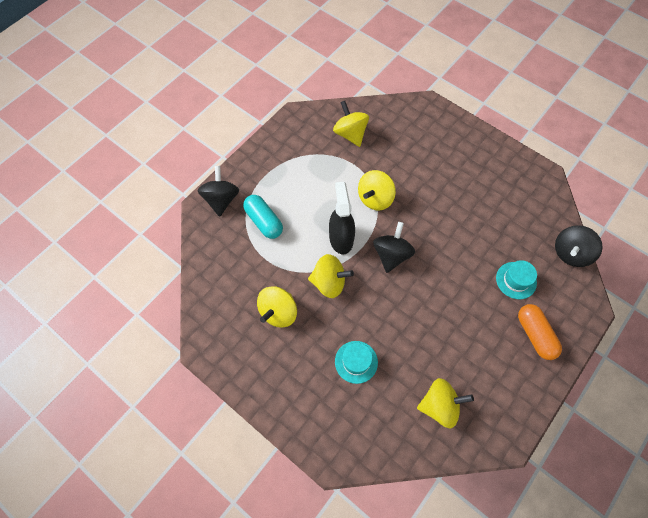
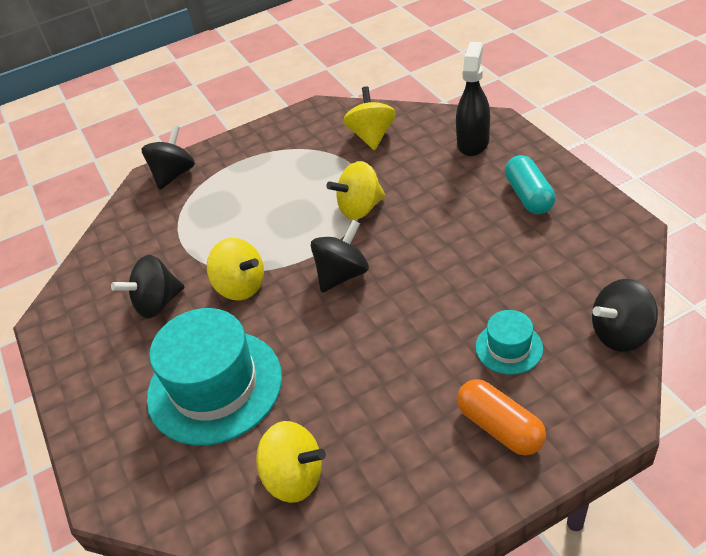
camera: 30 degrees right, 20 degrees down
turquoise capsule [243,195,283,239] -> turquoise capsule moved to [505,155,555,214]
yellow spinning top [257,286,297,328] -> black spinning top [111,255,184,318]
black spray bottle [329,182,355,254] -> black spray bottle moved to [456,42,490,156]
turquoise hat [335,341,378,384] -> turquoise hat [147,308,282,446], size x2.09
orange capsule [518,304,562,360] -> orange capsule turned 45 degrees counterclockwise [457,379,546,455]

